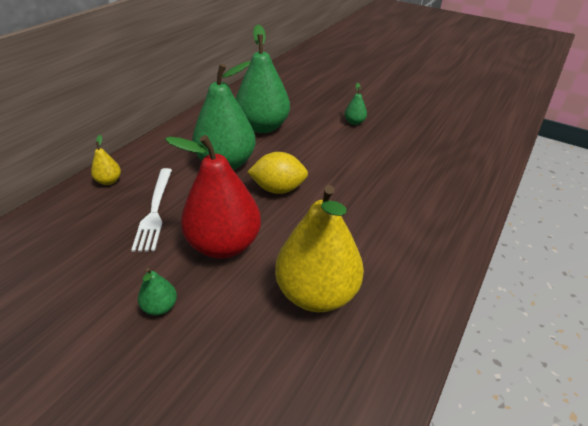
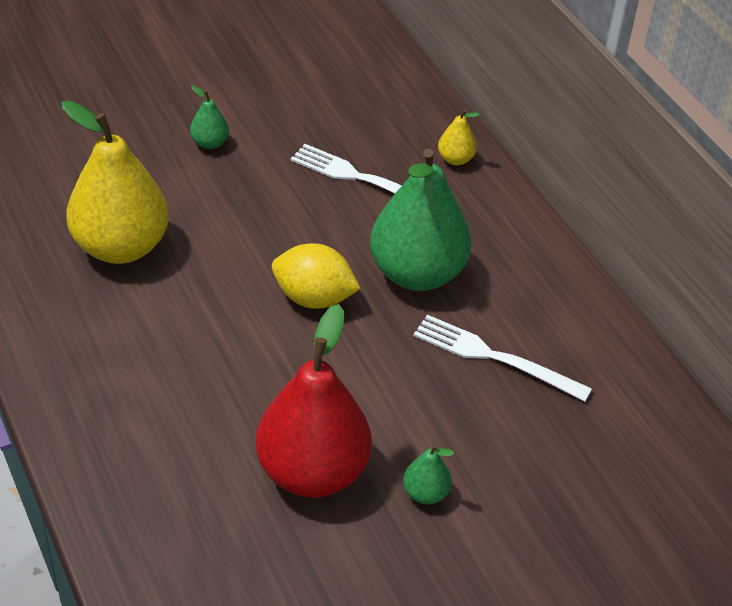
camera: 120 degrees right, 5 degrees up
red pear [165,135,261,259] -> red pear moved to [256,304,372,497]
green pear [236,24,290,133] -> white fork [413,315,592,402]
yellow lemon [247,152,308,194] -> yellow lemon turned 75 degrees clockwise [272,243,361,309]

